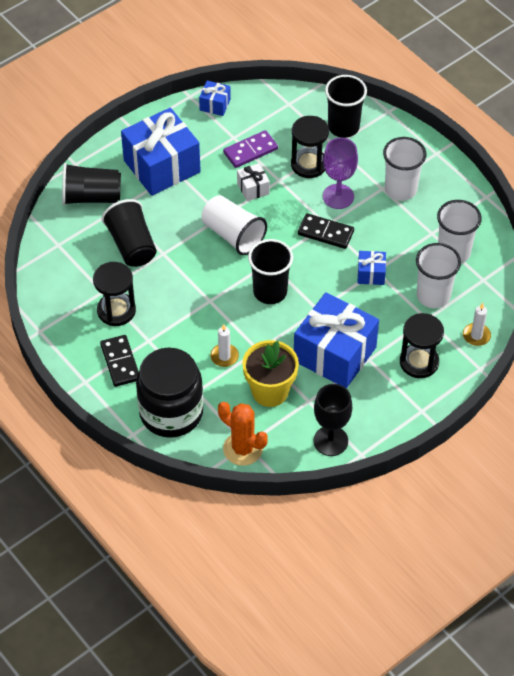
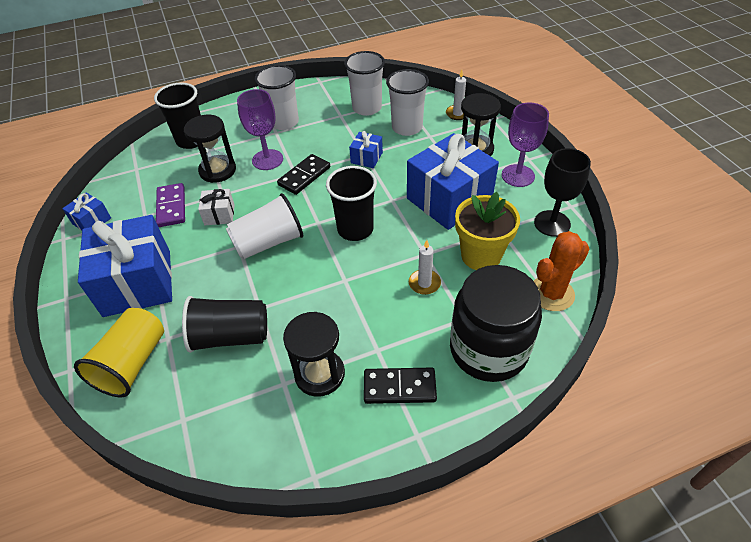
camera: 70 degrees left, 5 degrees down
black cup [62,163,121,205] -> yellow cup [74,308,164,397]
none -> purple goblet [502,103,549,187]

